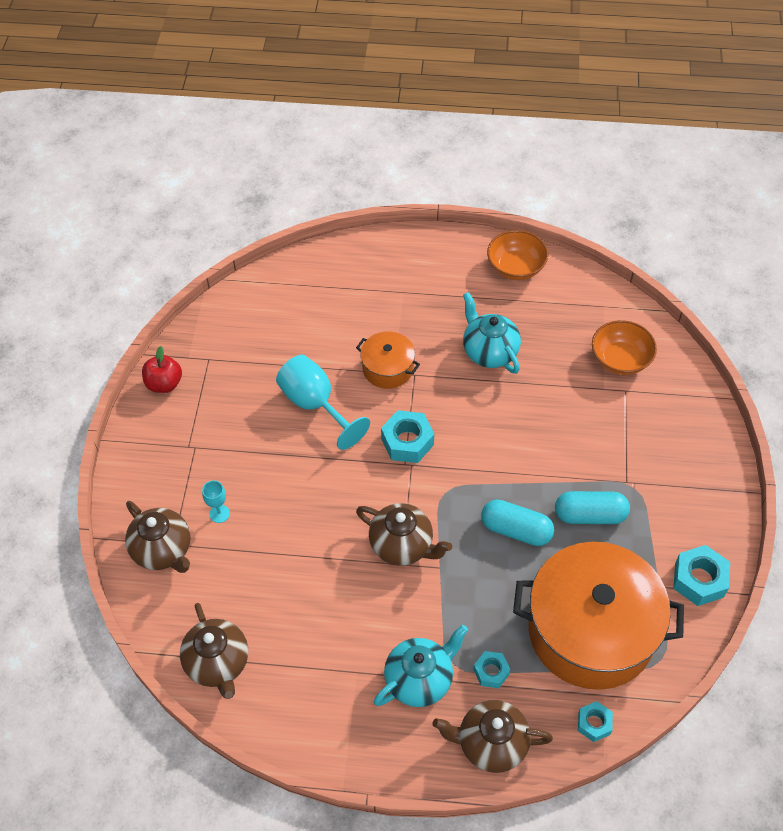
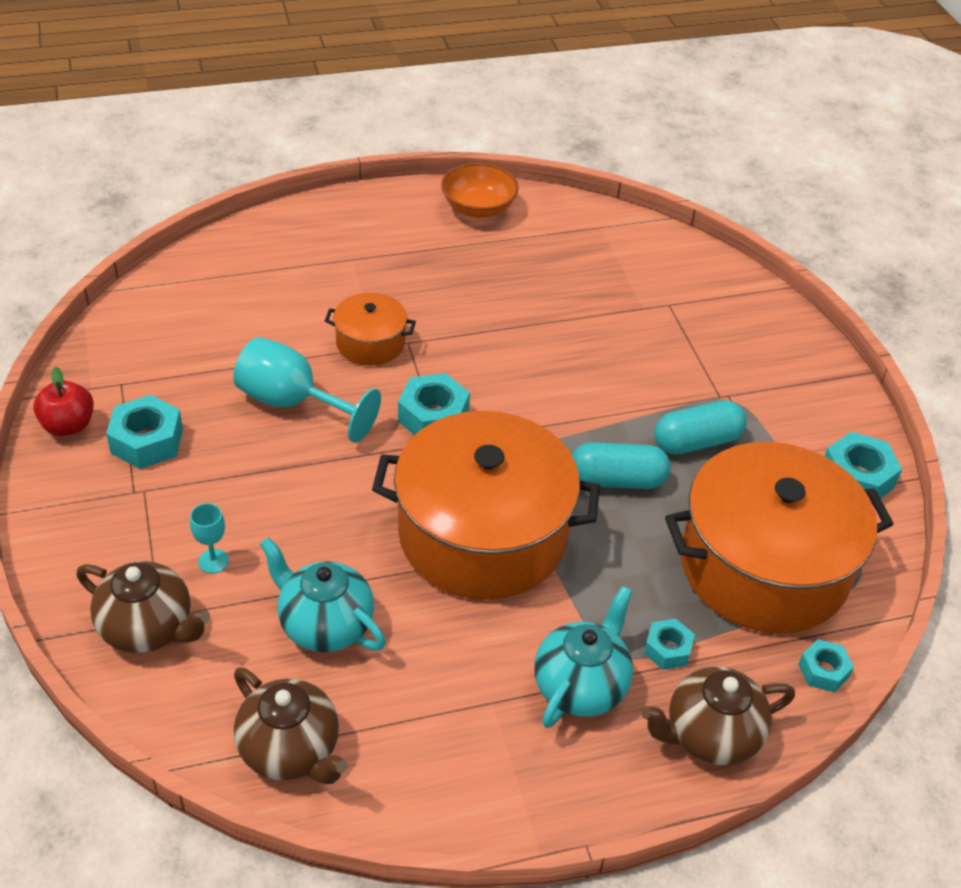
camera: 25 degrees left, 10 degrees down
brown teapot [356,503,452,566] -> orange pot [372,411,600,600]
turquoise teapot [463,292,521,374] -> turquoise teapot moved to [260,537,386,652]
orange bowl [592,320,657,375] -> none
none -> turquoise nut [106,395,183,469]

